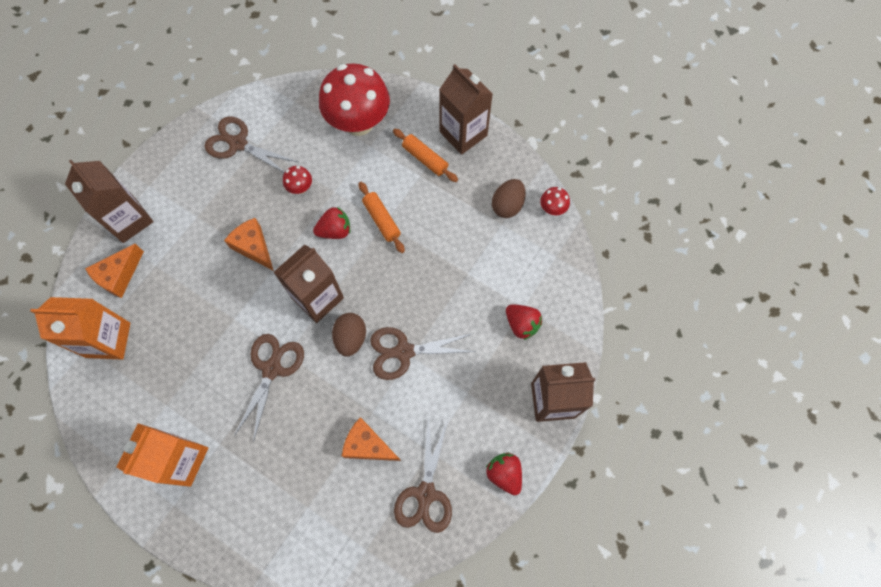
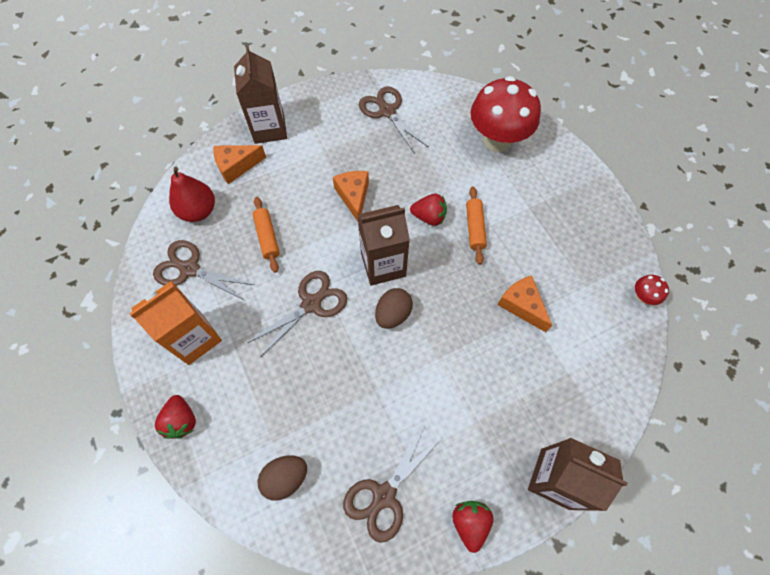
camera: 30 degrees right, 5 degrees down
orange carton [30,297,130,360] -> red pear [169,167,215,222]
red mushroom [283,166,312,194] -> none
orange cheese [342,417,401,461] -> orange cheese moved to [497,275,552,332]
brown scissors [370,327,477,380] -> brown scissors moved to [153,240,254,301]
orange rolling pin [393,129,458,182] -> orange rolling pin moved to [252,197,280,273]
brown carton [439,64,493,155] -> none
brown egg [492,179,526,218] -> brown egg moved to [258,456,307,501]
red strawberry [506,304,542,340] -> red strawberry moved to [155,395,196,439]

